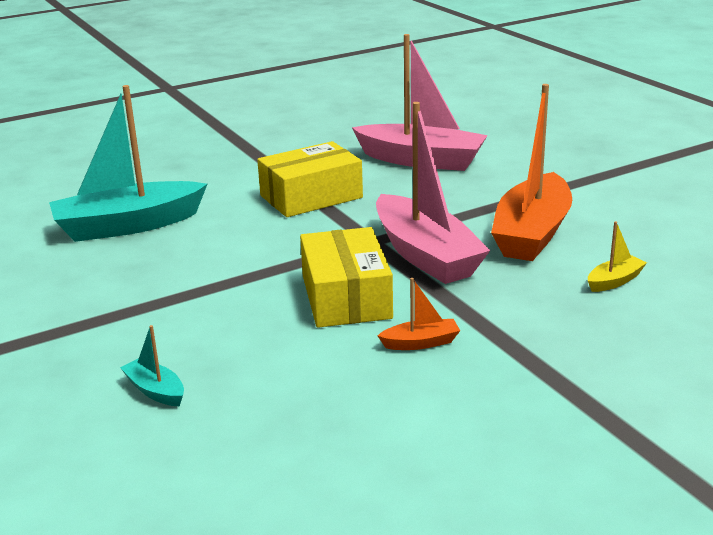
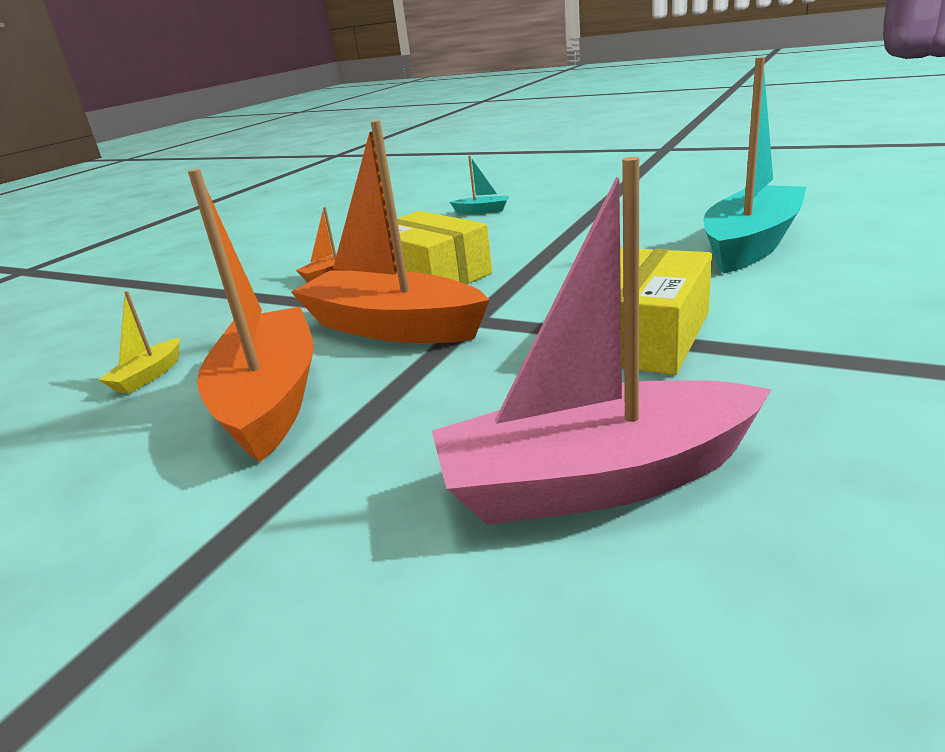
camera: 150 degrees right, 0 degrees up
pink boat [376,102,490,284] -> orange boat [291,120,489,343]

